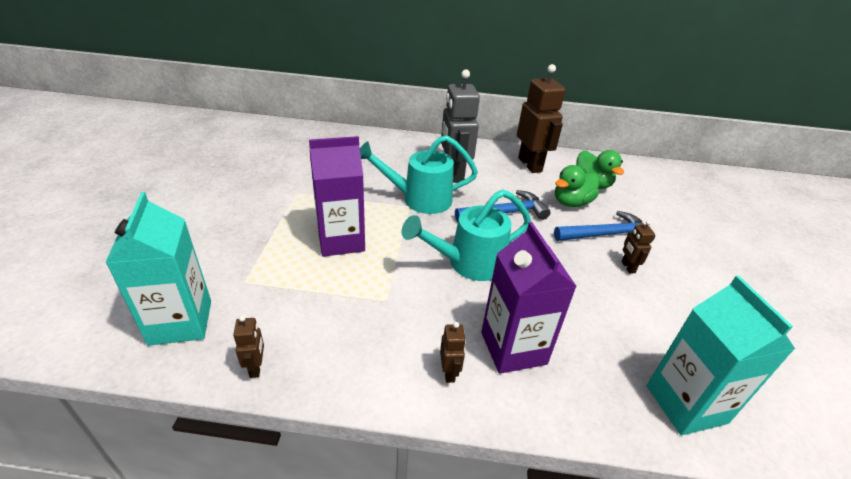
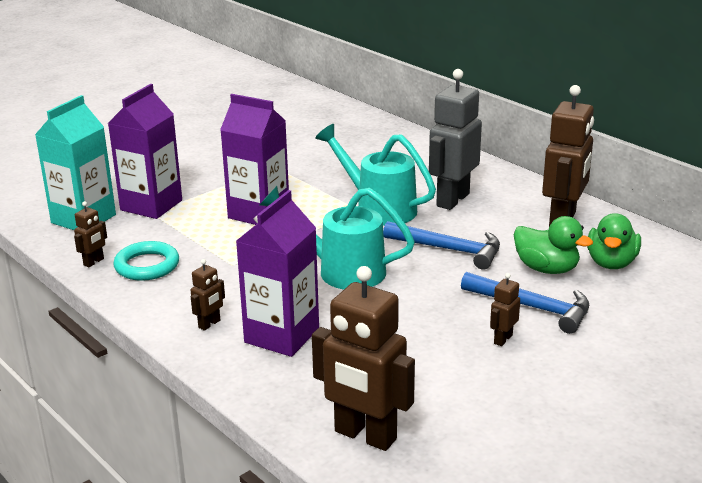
camera: 45 degrees right, 10 degrees down
green duck [555,165,599,207] -> green duck turned 150 degrees counterclockwise [514,216,593,274]
turquoise carton [647,276,795,435] -> brown robot [312,266,415,451]
none -> purple carton [108,84,182,219]
none -> turquoise ring [113,241,179,281]

